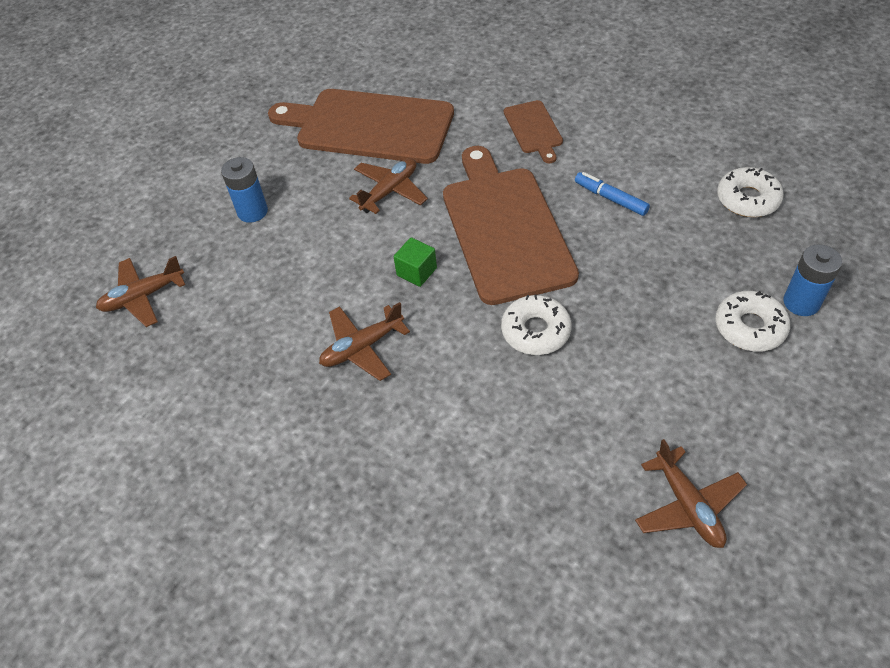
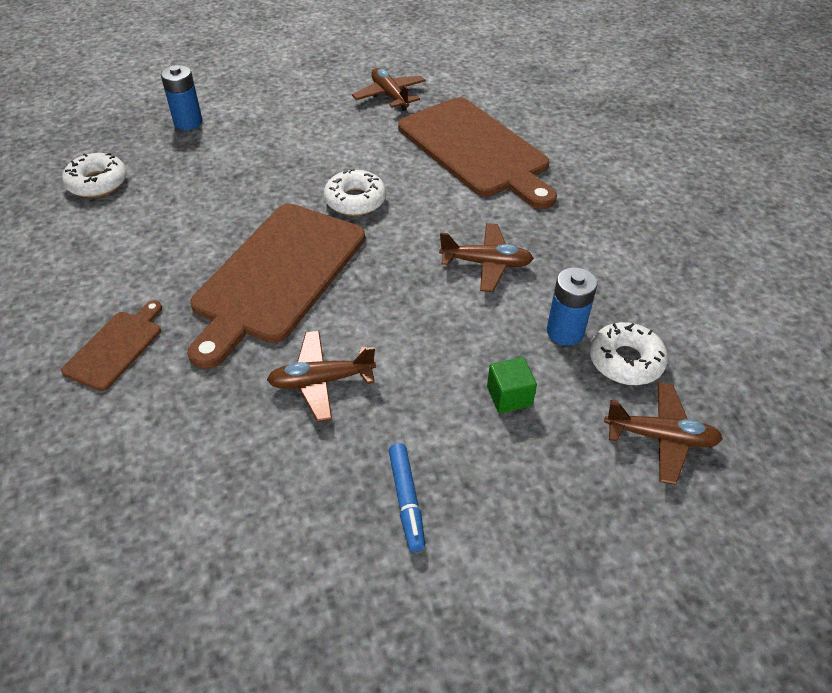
camera: 145 degrees left, 5 degrees down
blue battery [221,157,268,223] -> blue battery moved to [547,267,598,346]
brown cutting board [268,89,454,164] -> brown cutting board moved to [398,97,557,209]
green cube [394,237,437,287] -> green cube moved to [487,357,537,413]
blue marker [575,172,650,216] -> blue marker moved to [389,443,425,552]
brown plane [635,439,747,548] -> brown plane turned 45 degrees counterclockwise [352,68,426,111]
white donut [715,291,790,352] -> white donut moved to [589,322,668,385]

